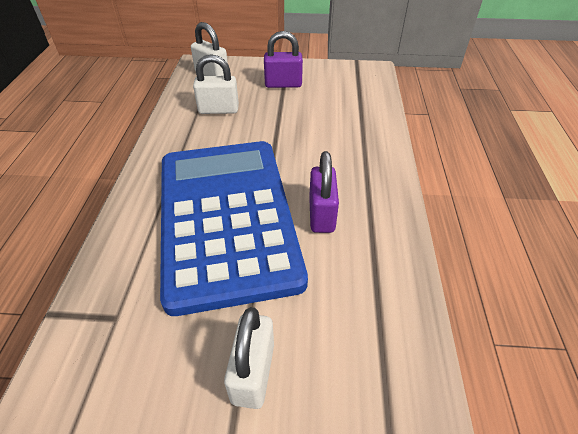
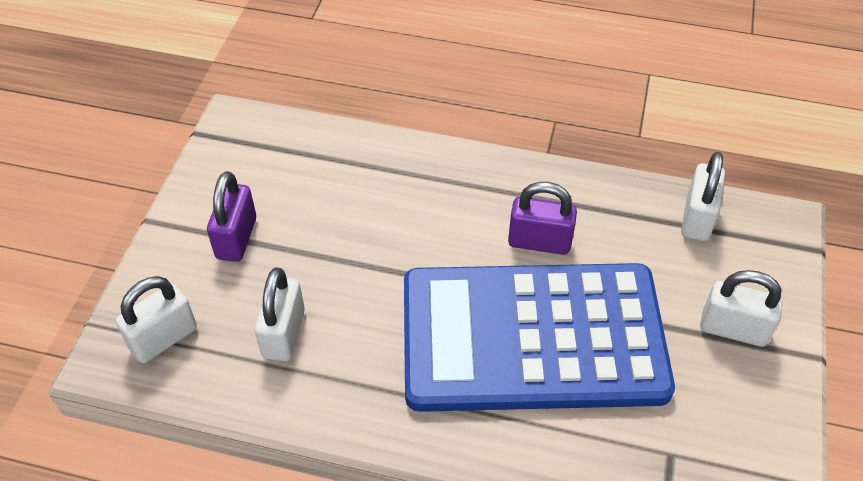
camera: 80 degrees left, 5 degrees up
none -> white padlock [681,152,725,241]

